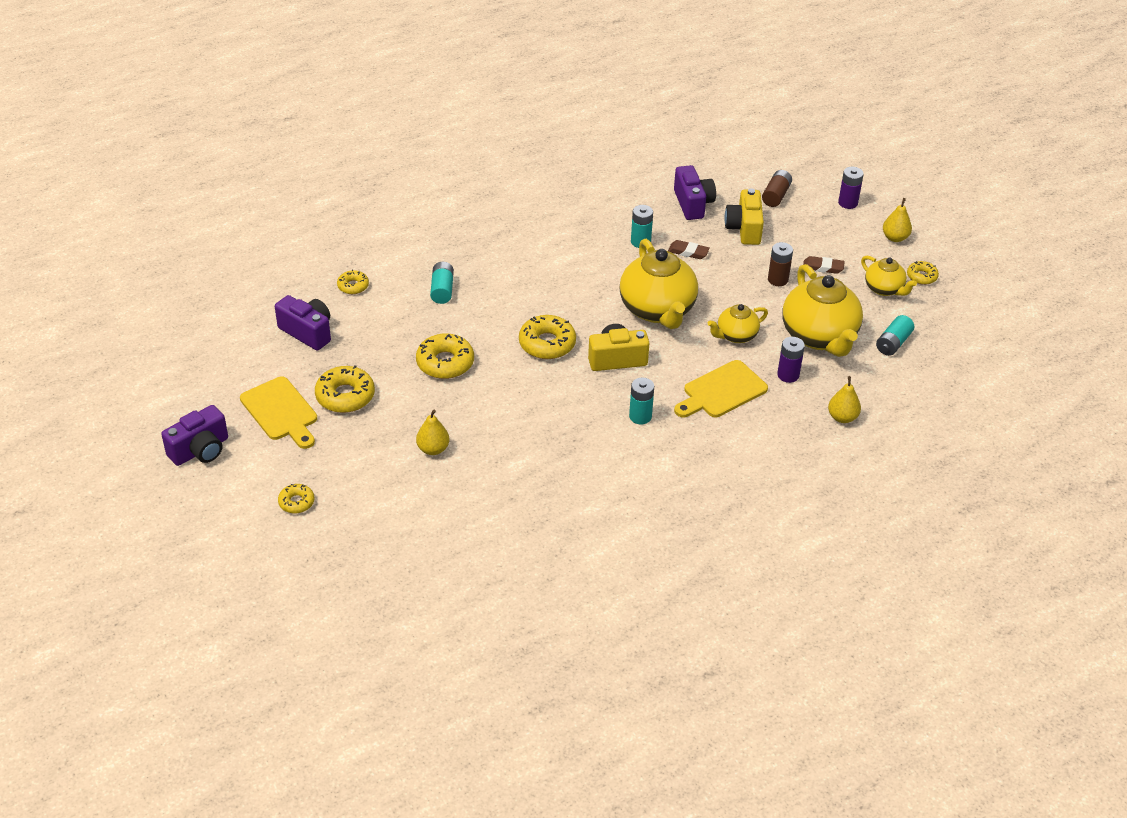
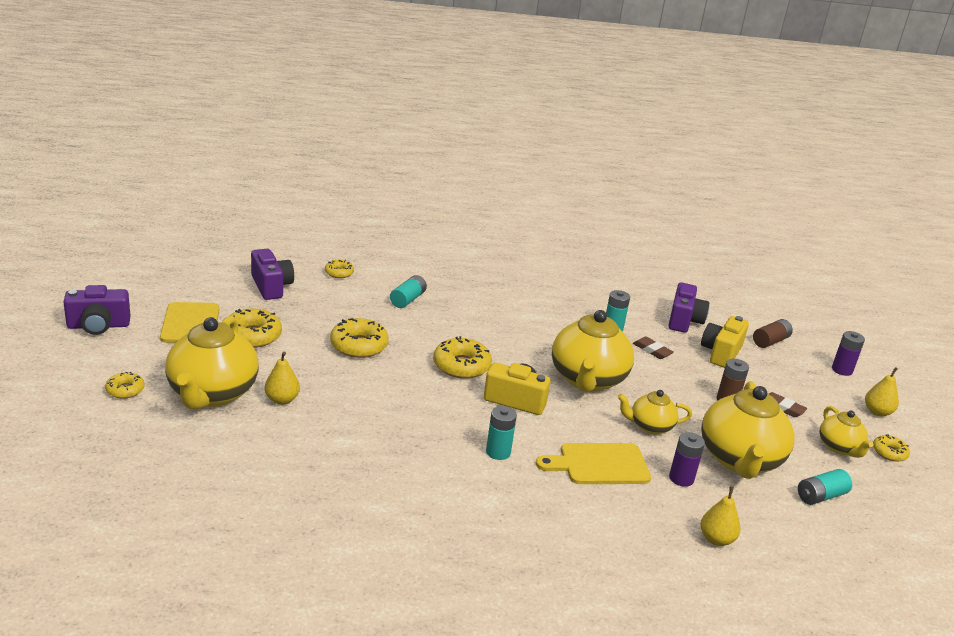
camera: 25 degrees right, 15 degrees down
none -> yellow teapot [165,316,259,409]

